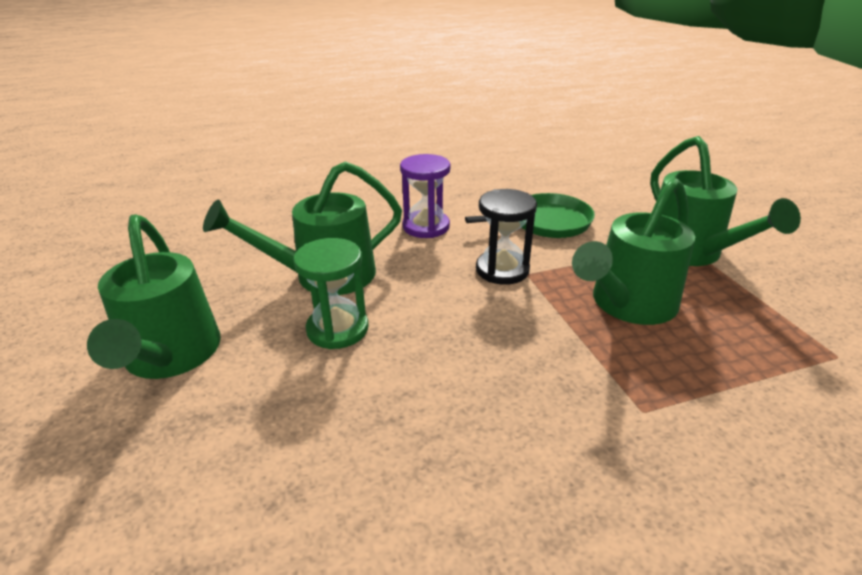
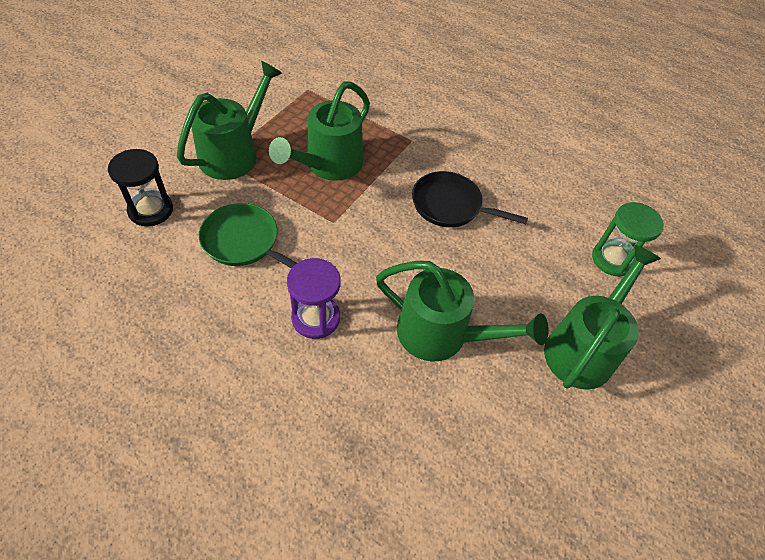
camera: 135 degrees left, 20 degrees up
green hourglass [293,238,369,349] -> green hourglass moved to [592,202,664,277]
black hourglass [476,189,537,285] -> black hourglass moved to [108,149,173,227]
green watering can [572,178,695,325] -> green watering can turned 120 degrees clockwise [269,81,370,181]
none -> black pan [412,171,528,227]

